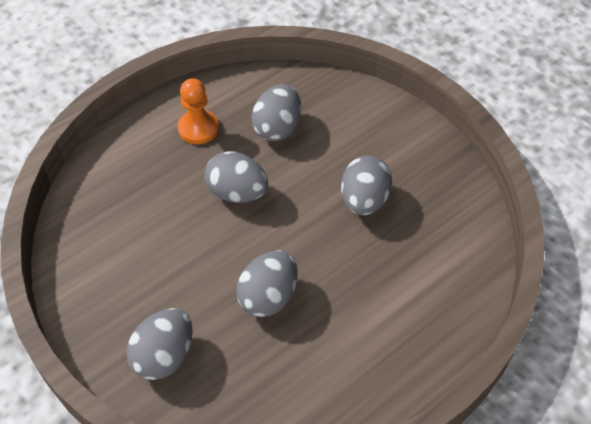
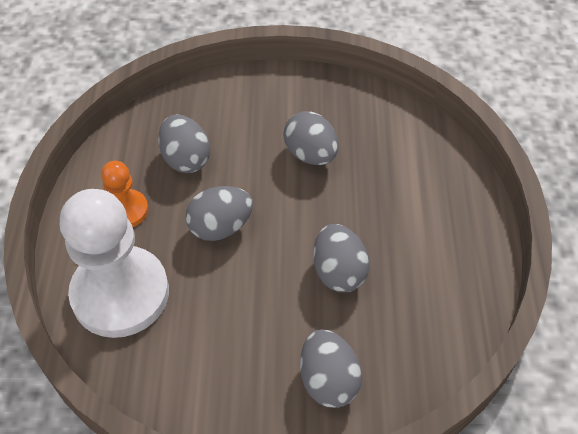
camera: 50 degrees left, 0 degrees up
none -> white pawn [59,189,169,338]

